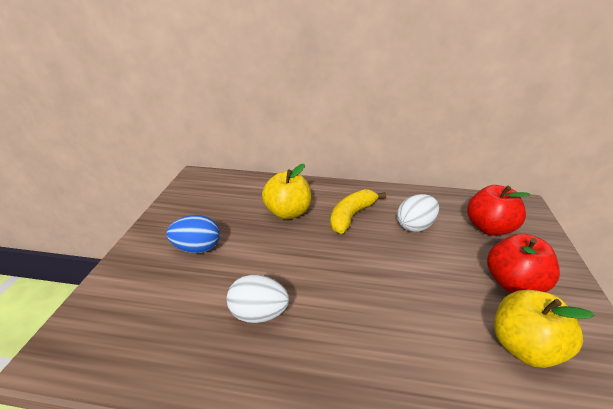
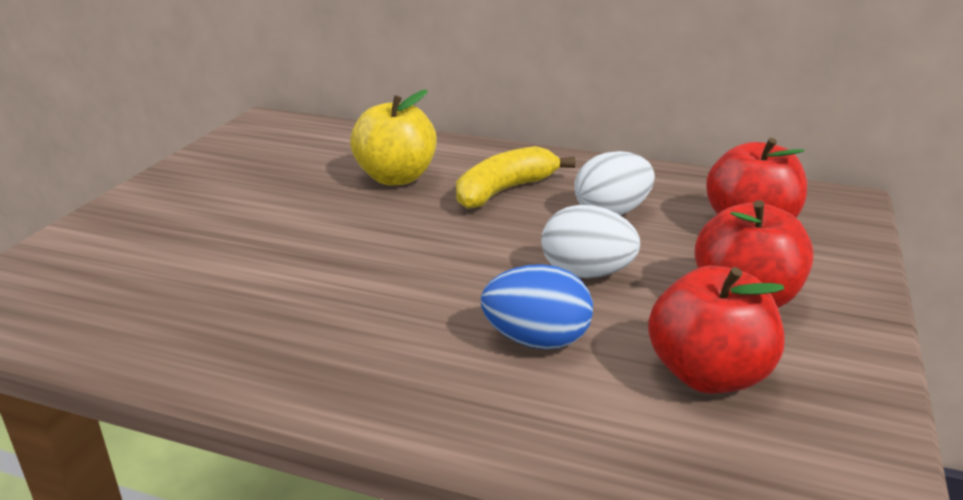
camera: 10 degrees right, 5 degrees down
blue egg [167,215,220,253] -> blue egg moved to [481,264,593,349]
white egg [227,275,289,323] -> white egg moved to [541,205,640,278]
yellow apple [494,290,594,368] -> red apple [648,266,784,394]

